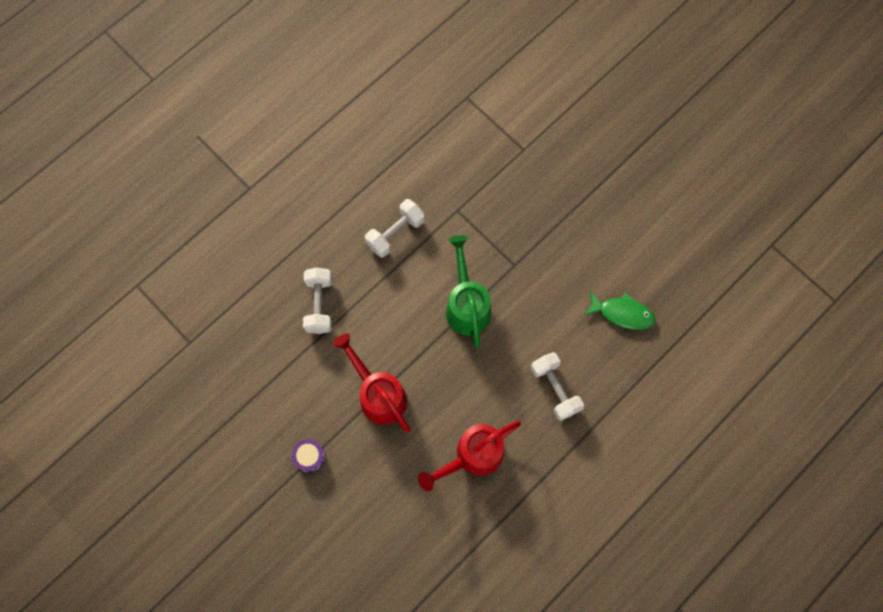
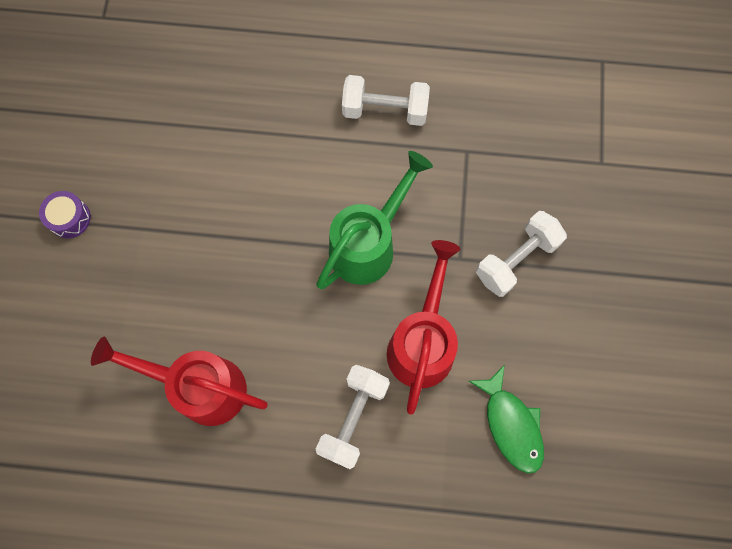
camera: 50 degrees right, 0 degrees up
white dumbbell [303,267,332,334] -> white dumbbell moved to [476,211,567,297]
red watering can [333,333,411,432] -> red watering can moved to [387,240,460,415]

